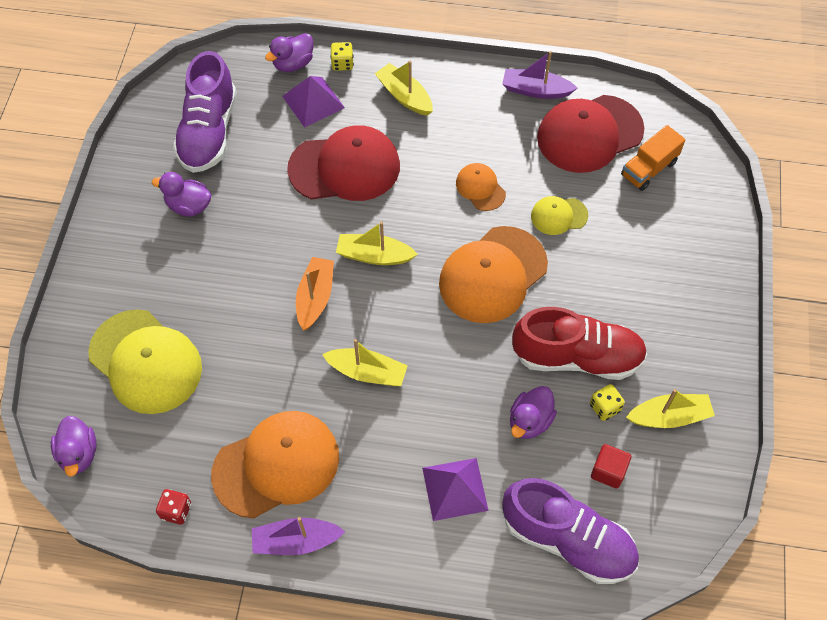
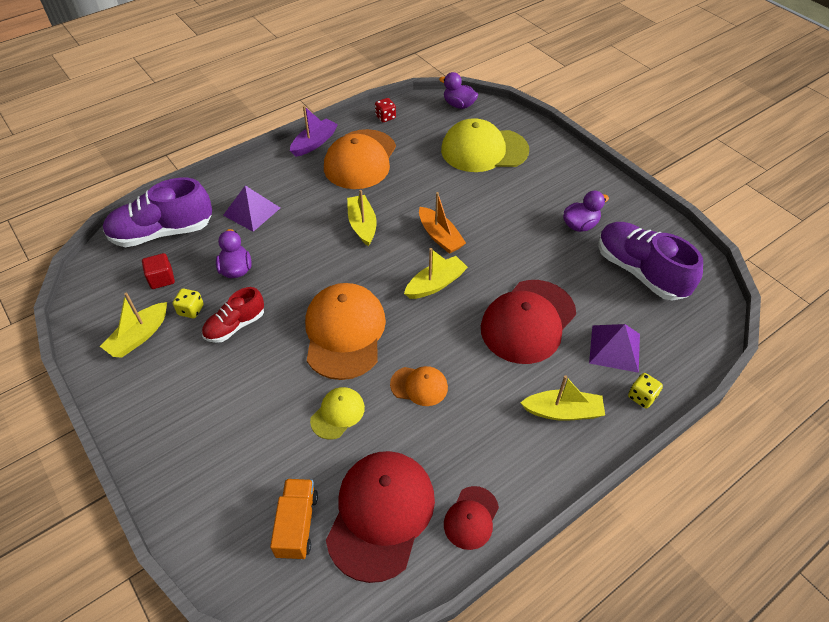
camera: 135 degrees right, 10 degrees down
purple duck [265,33,313,72] -> none
yellow boat [322,339,408,386] -> yellow boat turned 105 degrees clockwise [347,190,377,246]
purple boat [502,51,577,99] -> red cap [444,486,499,550]
red shoe [512,307,647,380] -> red shoe [202,287,264,343], size x0.58

